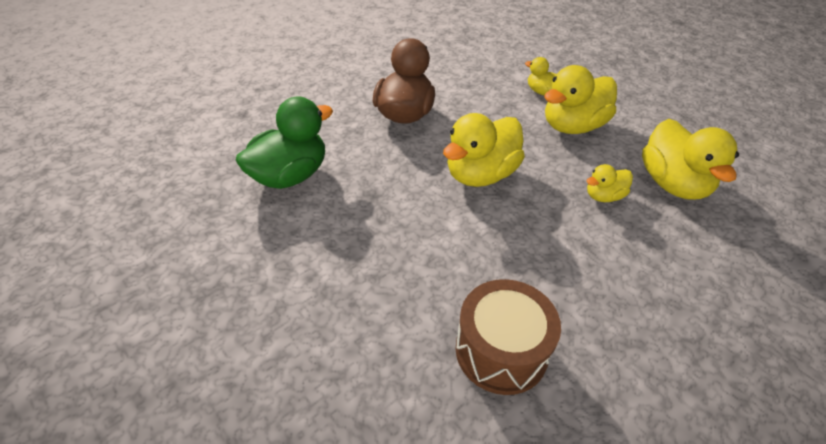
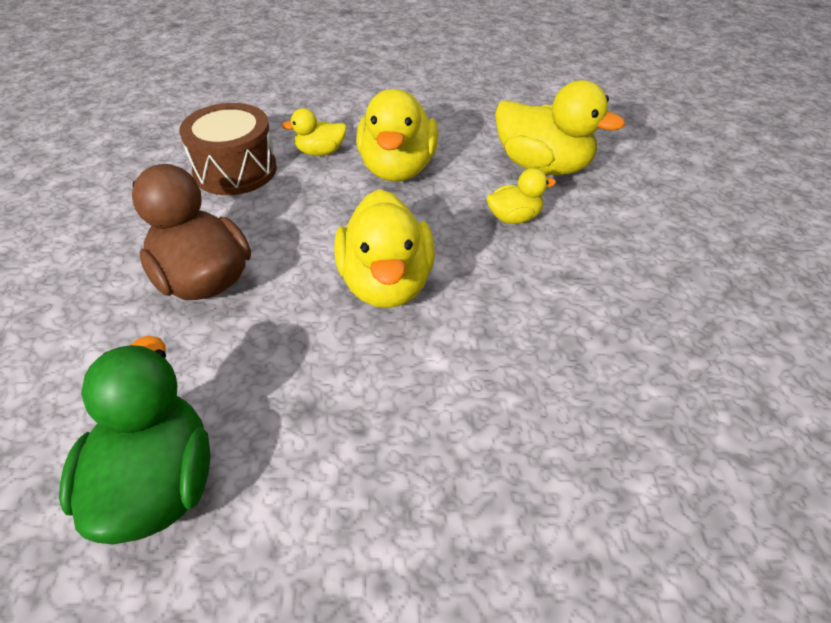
camera: 50 degrees left, 0 degrees up
brown drum [456,279,561,395] -> brown drum moved to [179,103,277,195]
yellow duck [587,164,633,202] -> yellow duck turned 120 degrees counterclockwise [487,168,556,224]

